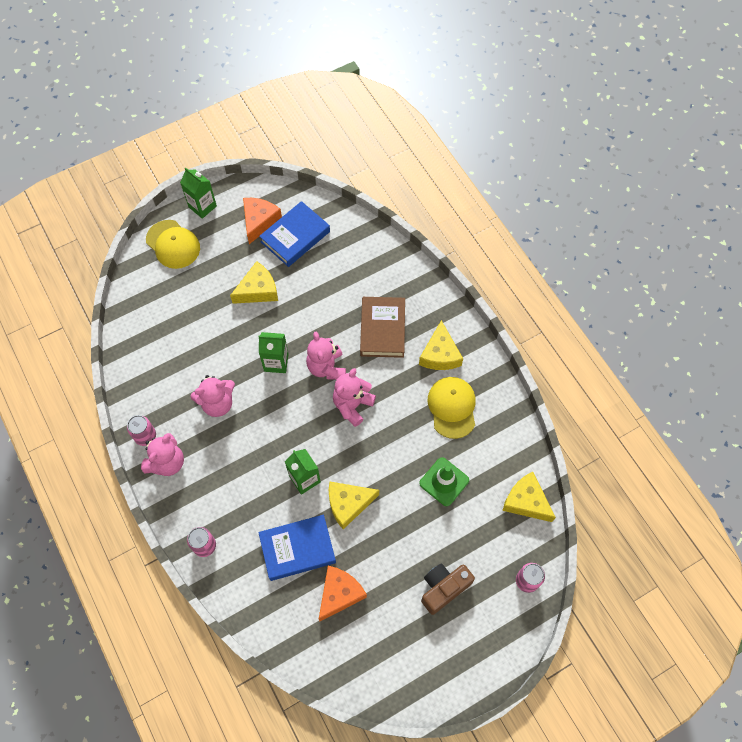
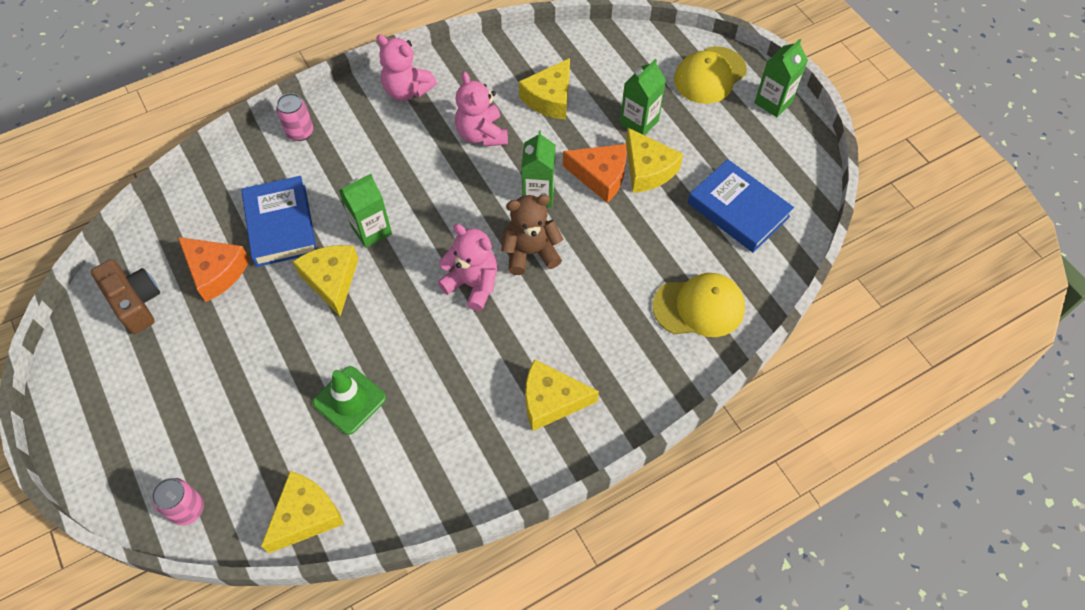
camera: 90 degrees right, 5 degrees down
pink can [127,415,156,446] -> none
orange cheese [243,198,282,244] -> orange cheese moved to [563,144,627,203]
pink teddy bear [306,332,346,380] -> brown teddy bear [501,195,563,275]
brown book [360,297,405,358] -> none
brown camera [421,564,475,615] -> brown camera moved to [91,259,160,334]
yellow cap [428,377,476,439] -> yellow cap moved to [653,273,745,337]
none -> yellow cheese [519,58,570,120]
none -> green carton [620,59,666,135]

